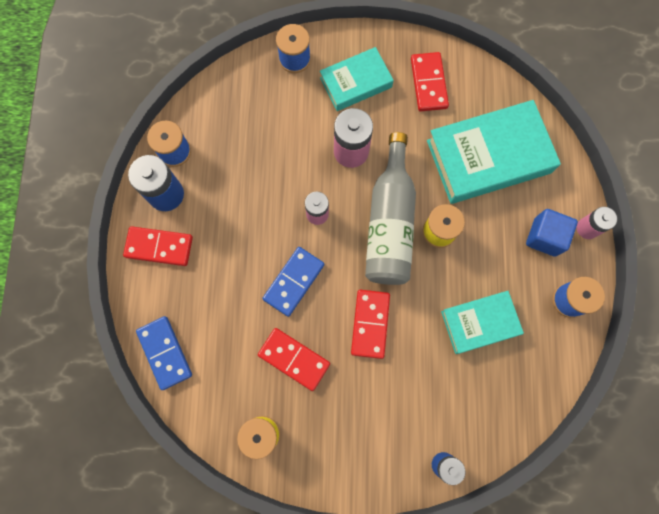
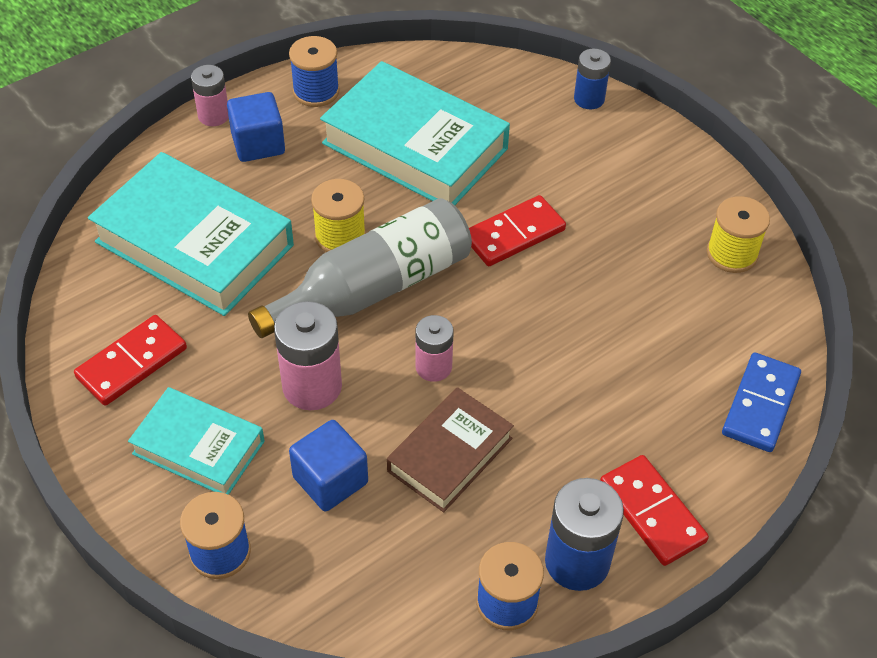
camera: 130 degrees left, 25 degrees down
red domino [258,328,330,391] -> none
blue domino [263,247,324,317] -> none
turquoise book [441,291,524,354] -> turquoise book [320,61,510,205], size x1.70
none -> blue cube [289,420,368,511]
none -> brown book [387,387,514,512]

